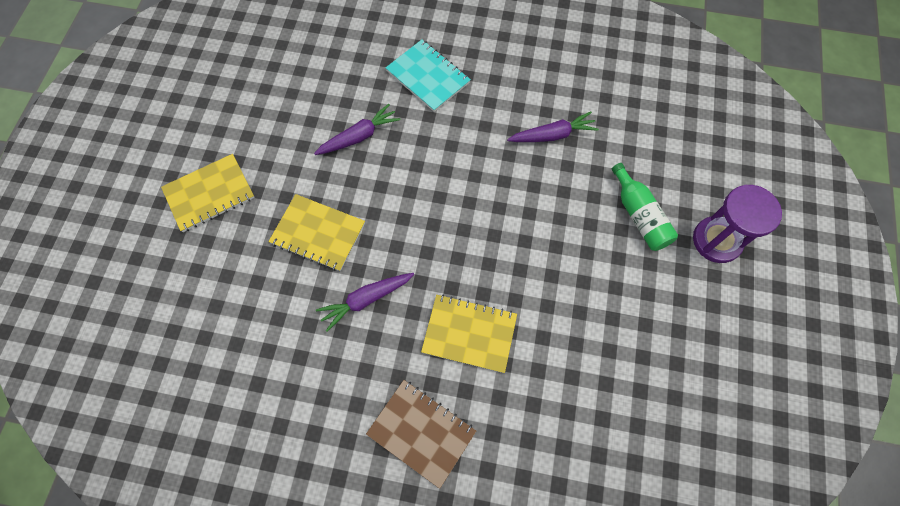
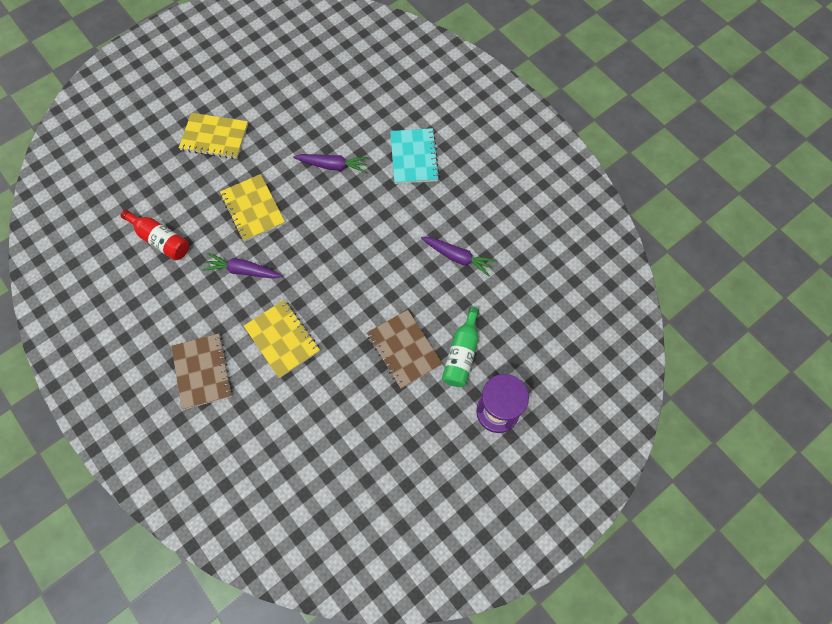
camera: 40 degrees right, 0 degrees up
none -> red bottle [120,210,189,260]
none -> brown notebook [367,310,443,389]

